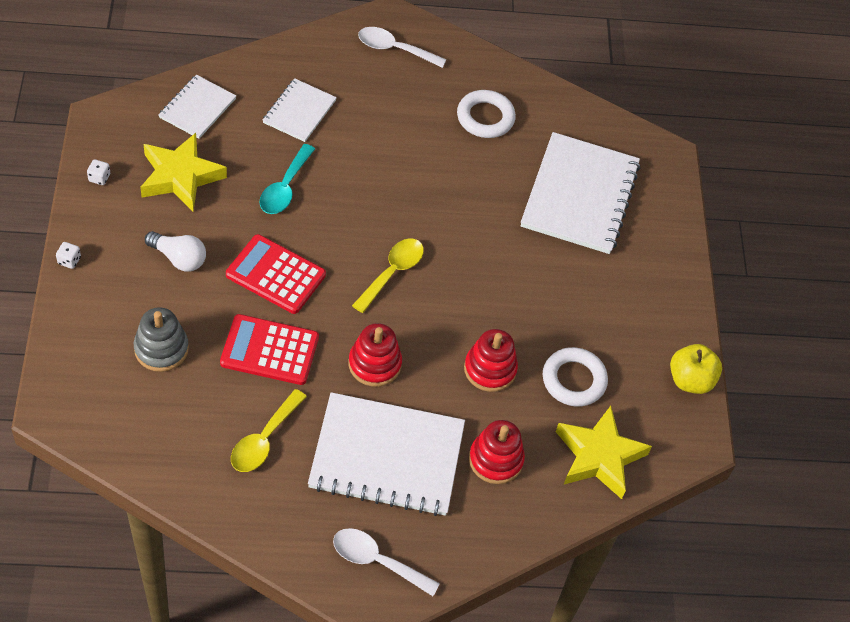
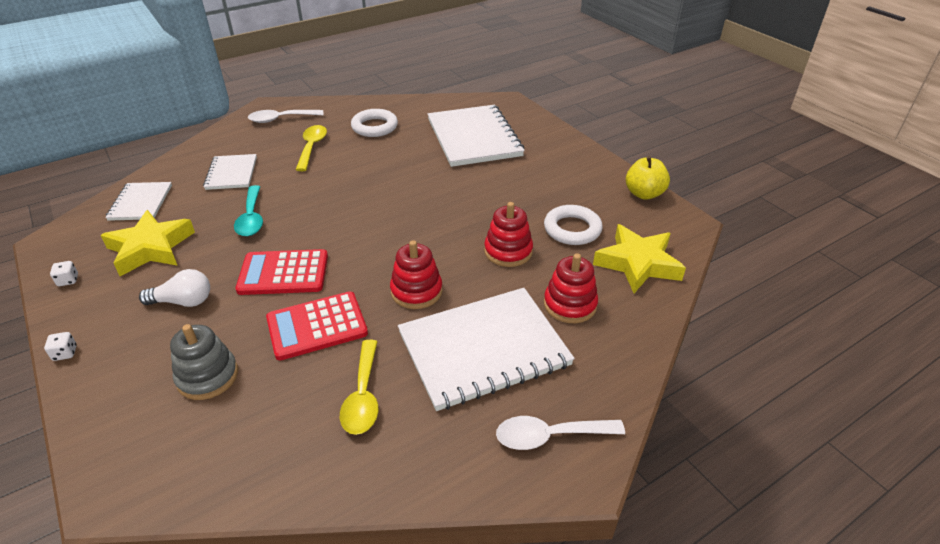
camera: 25 degrees left, 15 degrees down
yellow spoon [352,238,424,313] -> yellow spoon moved to [296,125,327,171]

